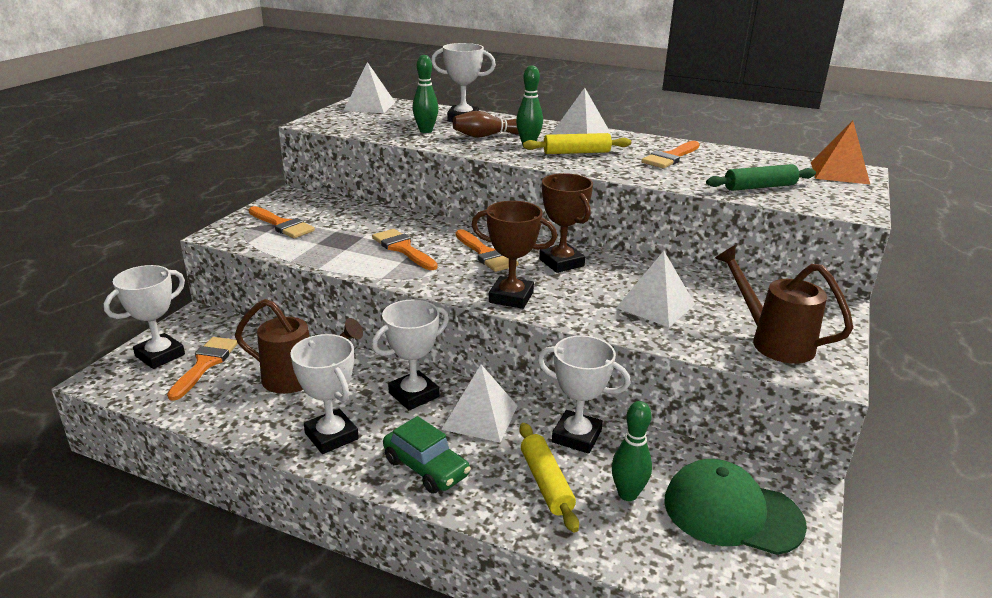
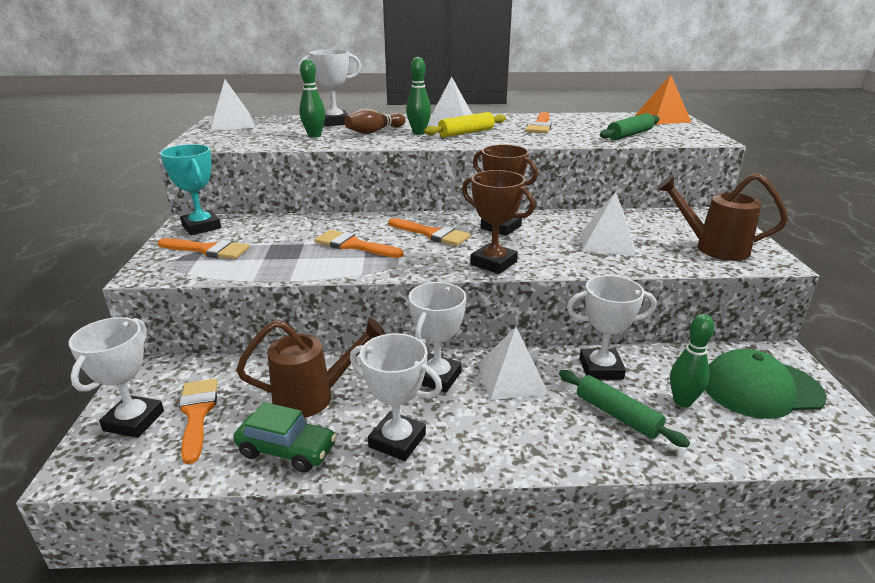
camera: 25 degrees left, 0 degrees up
green car [383,416,471,493] -> green car moved to [233,402,337,473]
brown trophy [472,201,557,309] -> brown trophy turned 45 degrees clockwise [462,170,535,274]
yellow rolling pin [519,423,579,533] -> green rolling pin [559,370,690,448]
none -> turquoise trophy [160,144,221,235]

